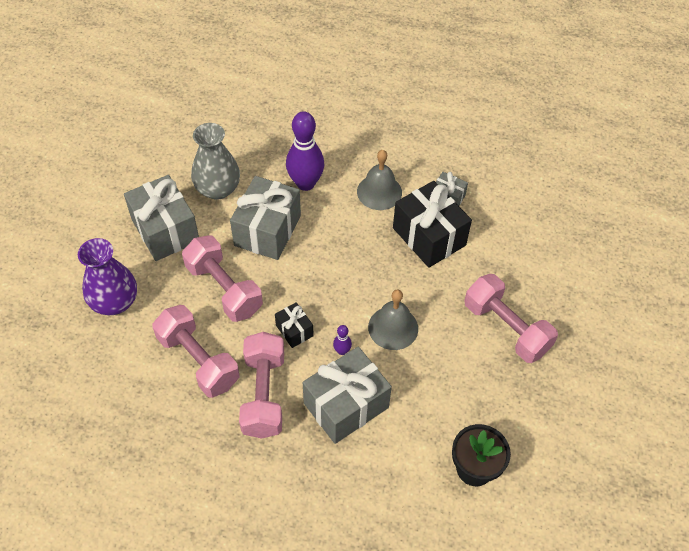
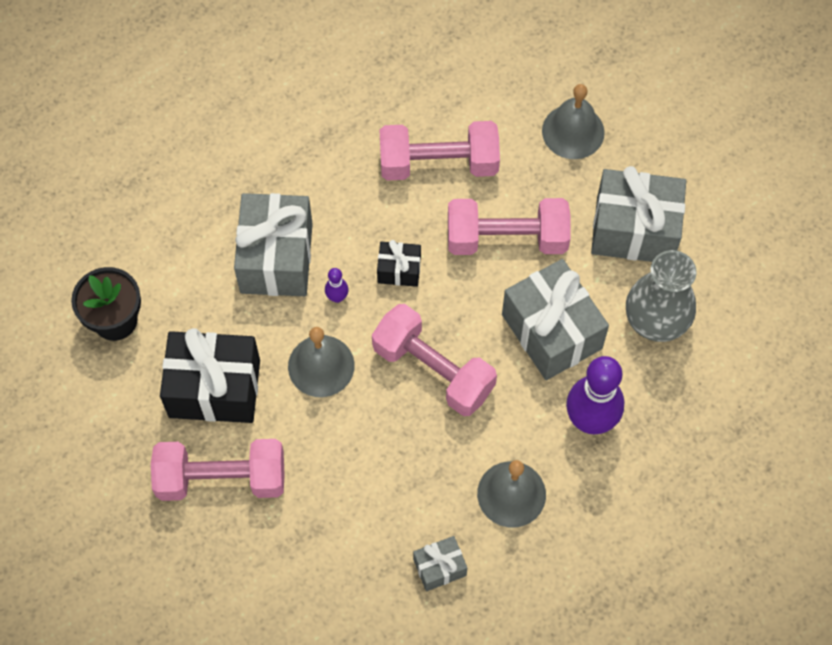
camera: 130 degrees right, 10 degrees up
purple vase [78,238,137,315] -> grey bell [542,84,605,159]
pink dumbbell [239,332,284,439] -> pink dumbbell moved to [372,304,497,416]
black gift [393,181,472,268] -> black gift moved to [160,328,260,423]

